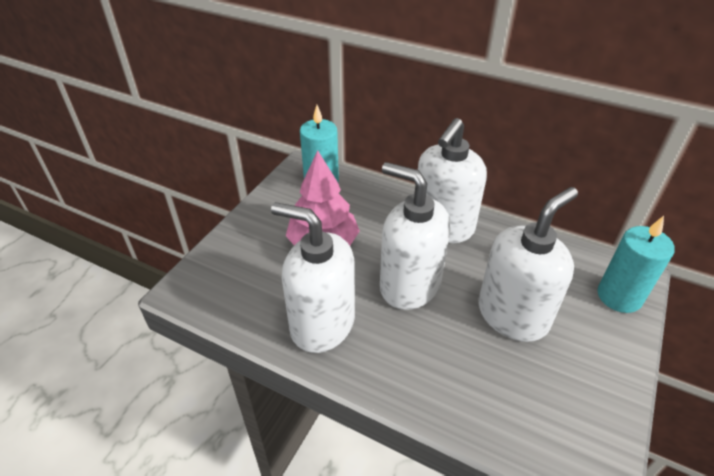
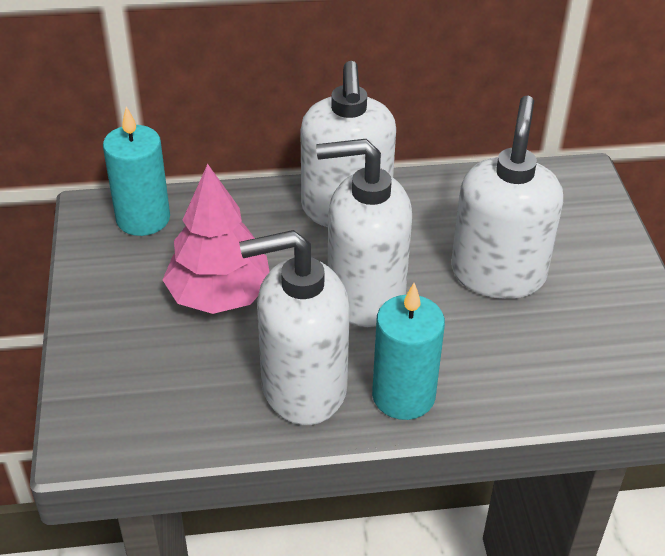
camera: 35 degrees left, 0 degrees up
turquoise candle [597,216,675,313] -> turquoise candle moved to [372,283,445,420]

